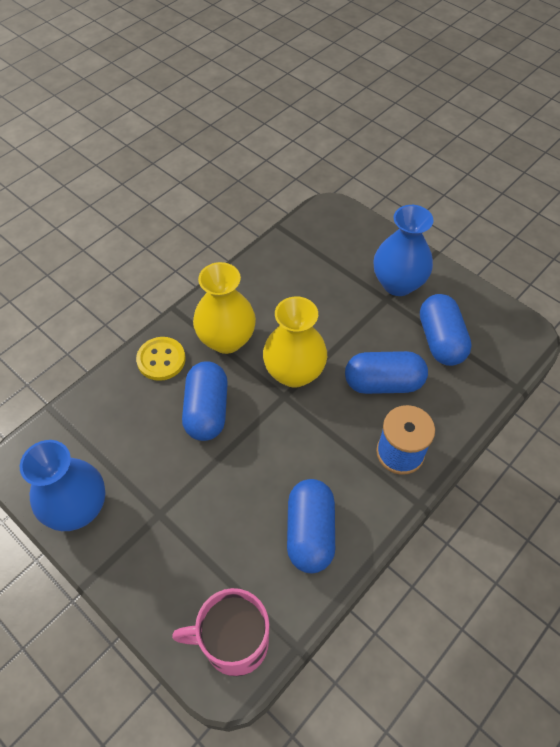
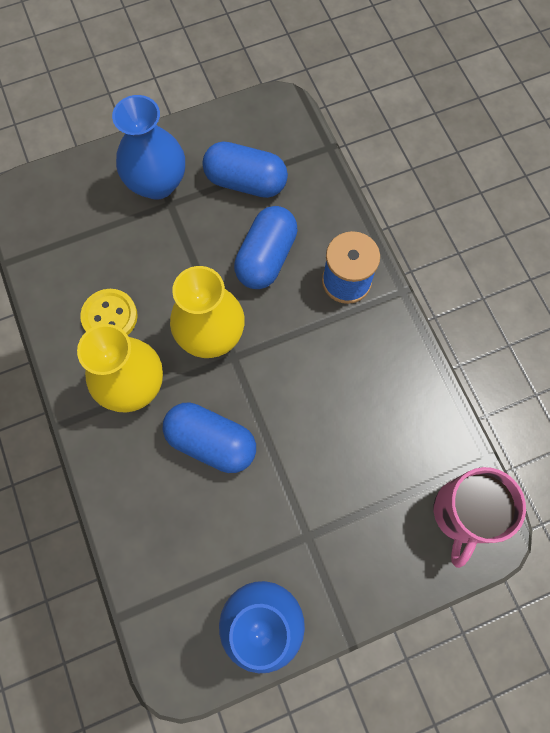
camera: 65 degrees left, 15 degrees up
yellow button [136,337,186,381] -> yellow button moved to [80,289,138,335]
blue capsule [287,479,335,573] -> none

